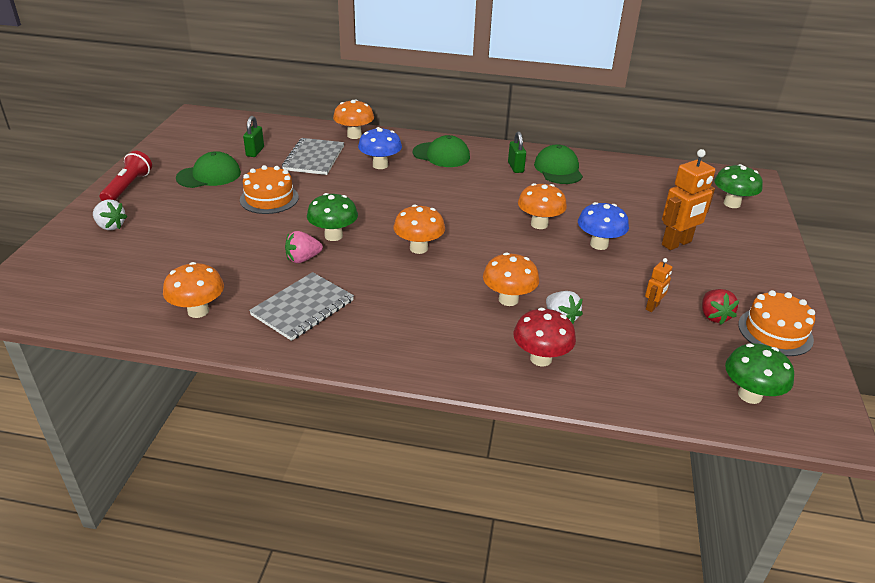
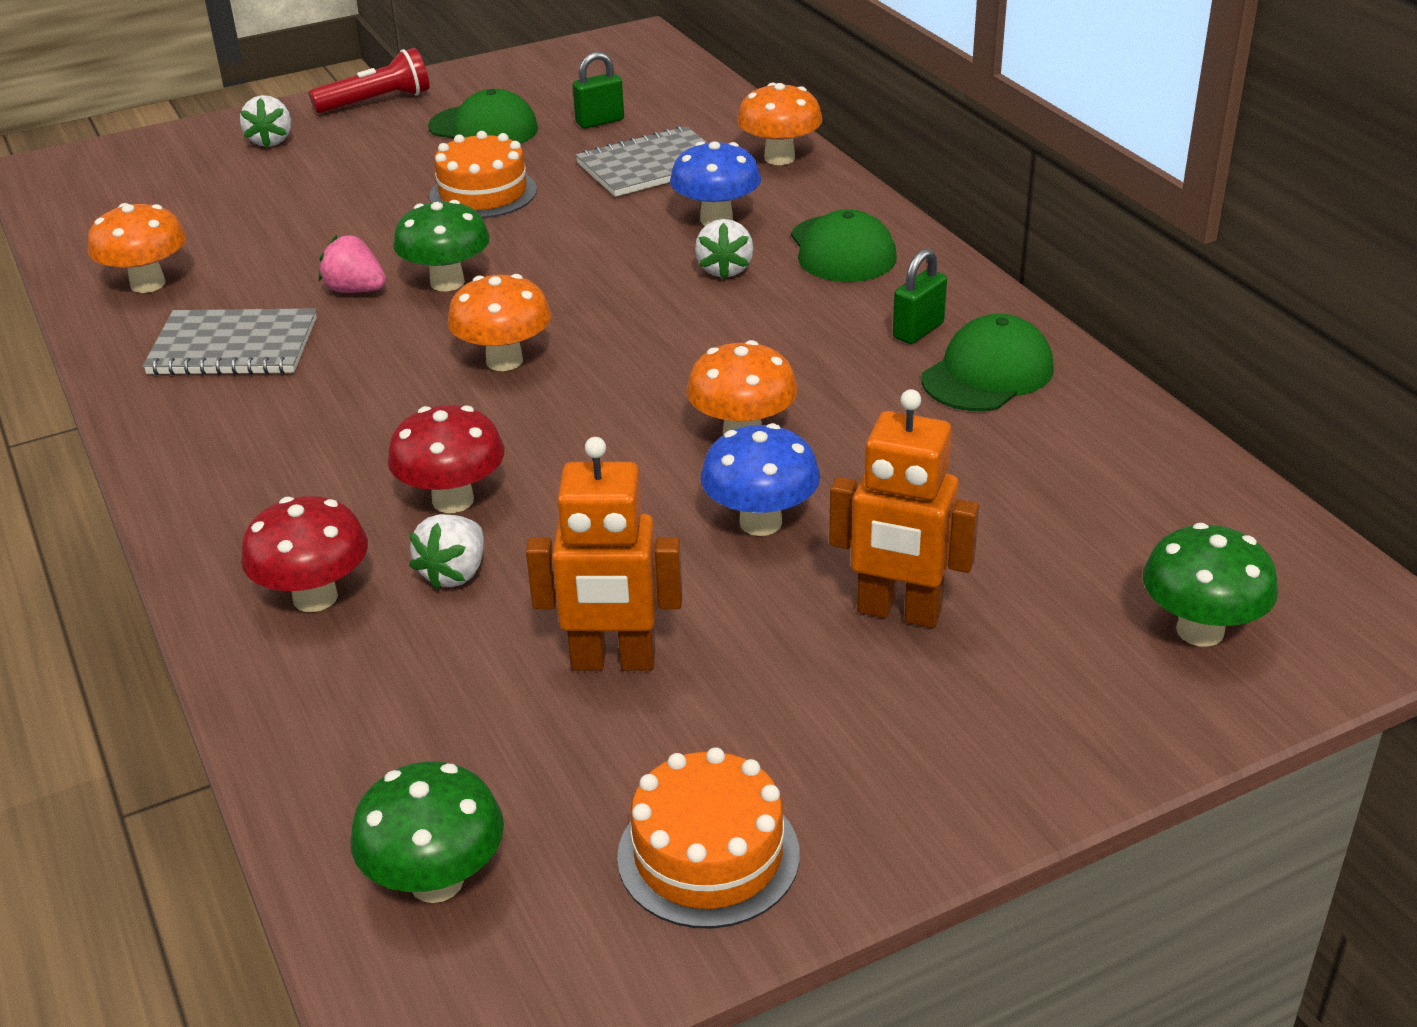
camera: 55 degrees right, 0 degrees up
orange mushroom [483,253,539,306] -> red mushroom [388,405,505,513]
orange robot [645,258,672,312] -> orange robot [526,437,682,671], size x1.96
red strawberry [702,289,739,325] -> none
none -> white strawberry [695,219,753,279]

